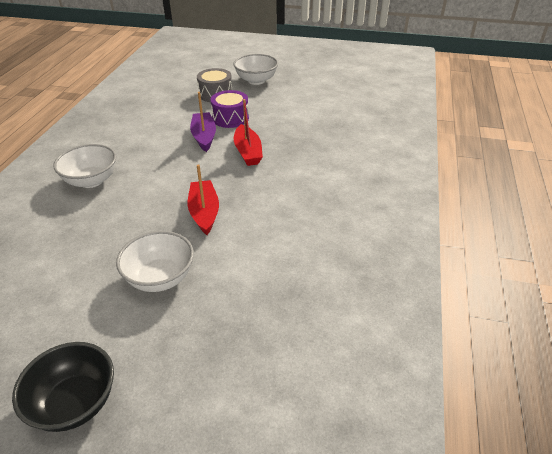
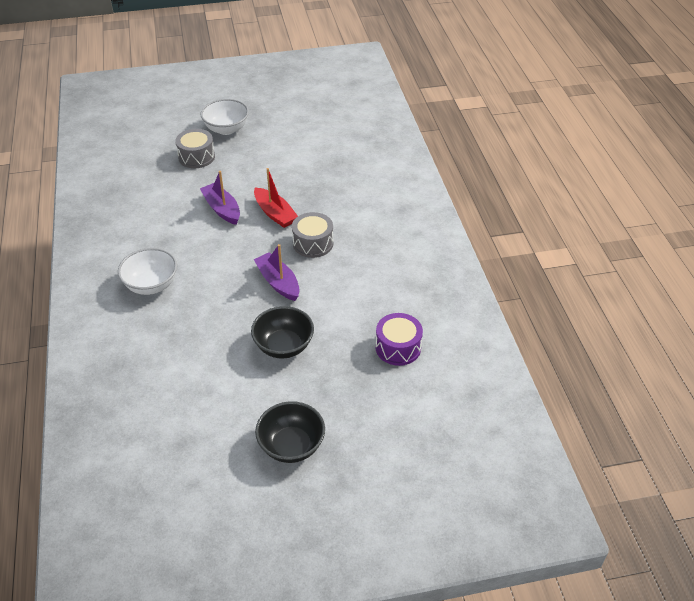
camera: 25 degrees left, 5 degrees up
white bowl [116,231,194,292] -> black bowl [251,306,314,358]
red boat [188,164,219,235] -> purple boat [253,244,299,301]
purple drum [210,90,249,128] -> purple drum moved to [375,313,423,366]
none -> grey drum [292,212,333,258]

